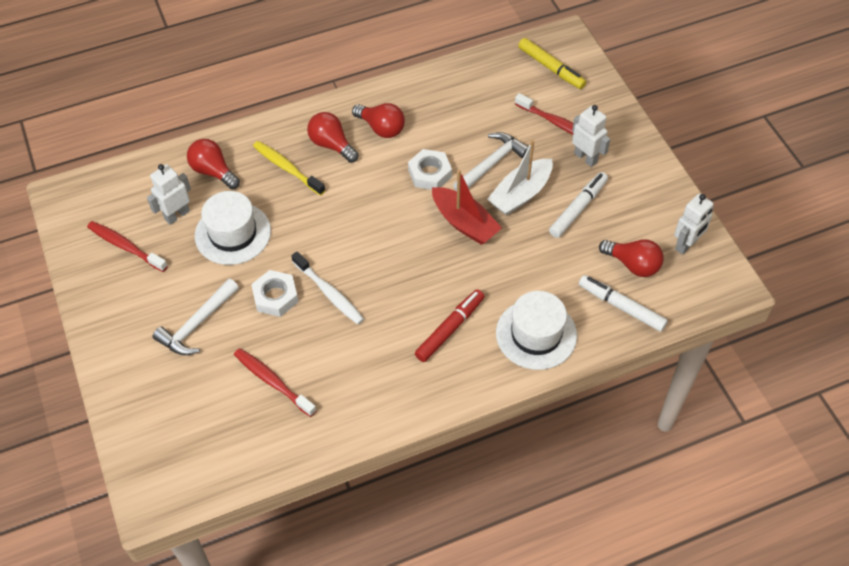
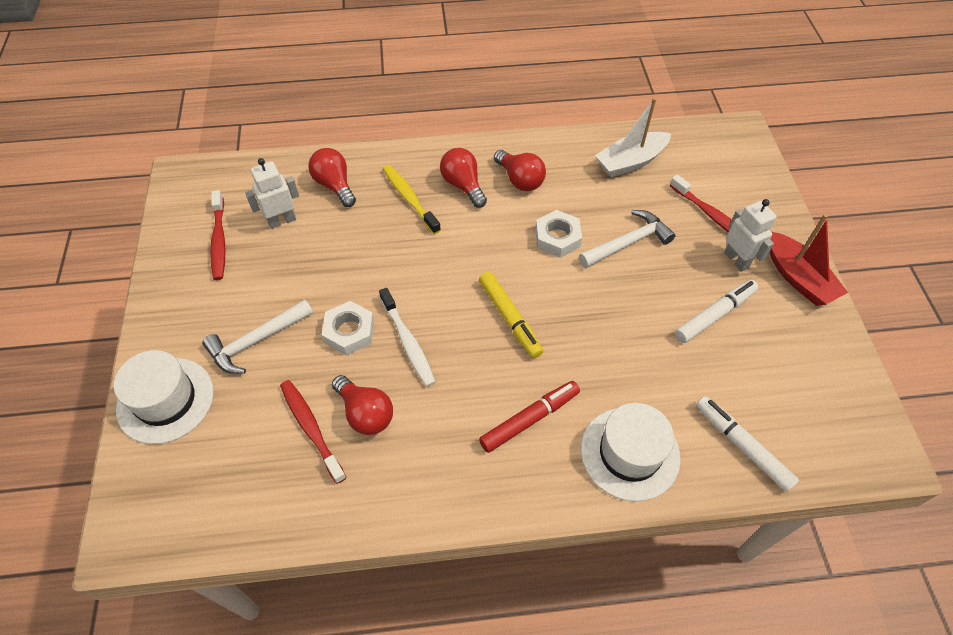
camera: 15 degrees right, 0 degrees up
red toothbrush [87,221,168,272] -> red toothbrush turned 150 degrees counterclockwise [210,190,225,280]
white hat [195,191,271,265] -> white hat moved to [114,350,214,444]
red boat [432,169,502,245] -> red boat moved to [770,214,848,306]
white boat [487,140,553,216] -> white boat moved to [595,98,671,177]
yellow marker [518,38,586,89] -> yellow marker moved to [479,272,543,358]
red light bulb [599,239,663,277] -> red light bulb moved to [332,375,393,435]
white robot [674,194,714,255] -> none

